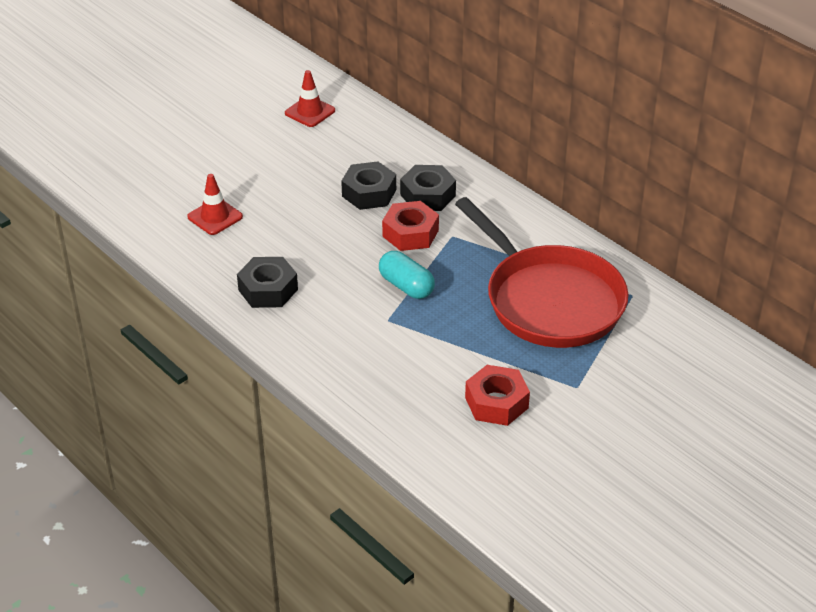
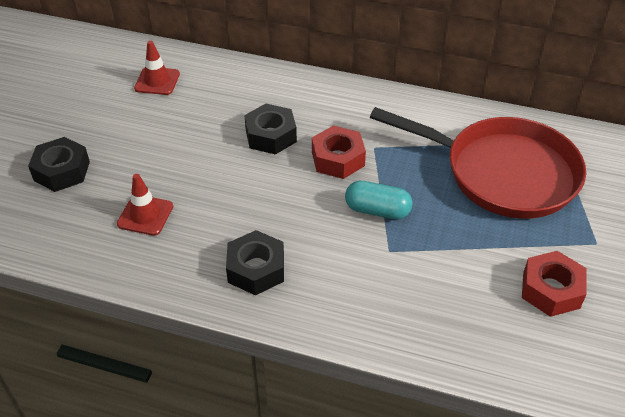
camera: 30 degrees left, 5 degrees up
black nut [400,165,456,211] -> black nut moved to [28,137,90,192]

